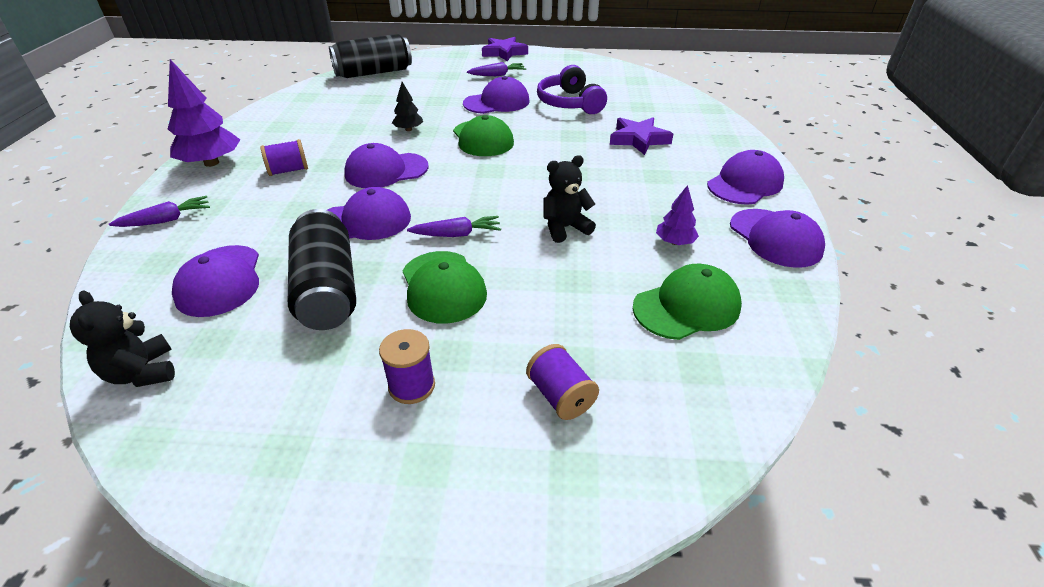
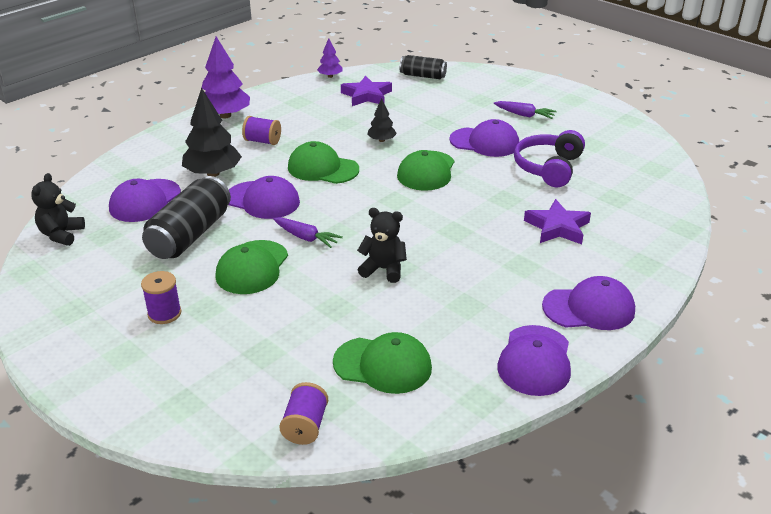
camera: 40 degrees right, 5 degrees down
purple carrot [109,196,210,227] -> none
black can [329,34,412,78] -> black can [399,55,447,79], size x0.60
purple cap [344,143,429,188] -> green cap [288,141,359,184]
purple star [482,37,528,61] -> purple star moved to [341,75,392,106]
purple spool [526,344,599,420] -> purple spool moved to [279,382,328,445]
purple tree [656,185,699,245] -> purple tree moved to [317,38,343,78]
none -> black tree [182,87,242,177]

